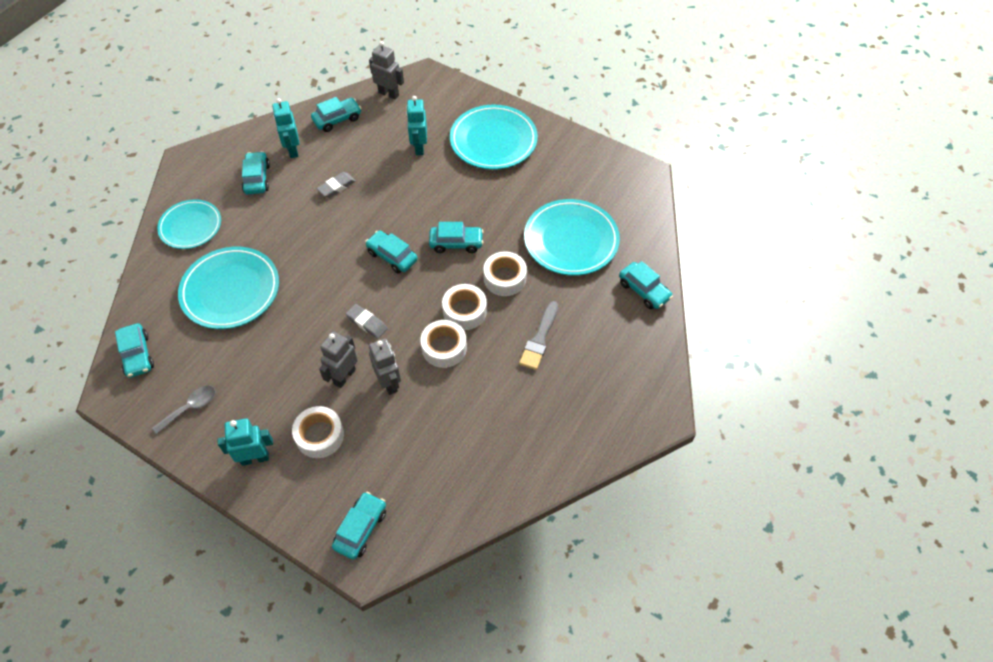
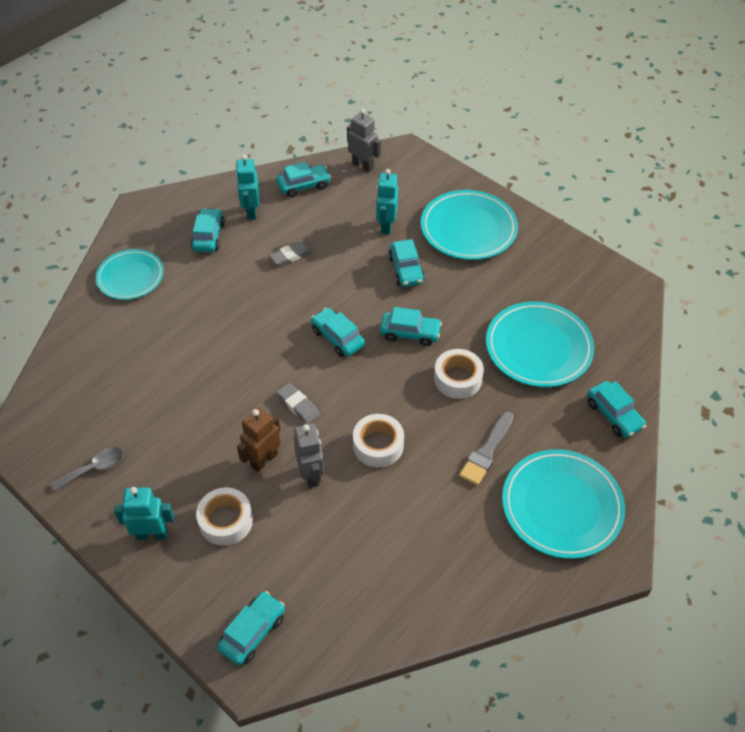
camera: 10 degrees right, 5 degrees down
turquoise car [115,323,154,378] -> turquoise car moved to [388,239,425,287]
turquoise plate [178,247,279,329] -> turquoise plate moved to [502,449,625,559]
grey robot [319,331,358,388] -> brown robot [237,408,281,472]
white tape [442,284,487,330] -> none

